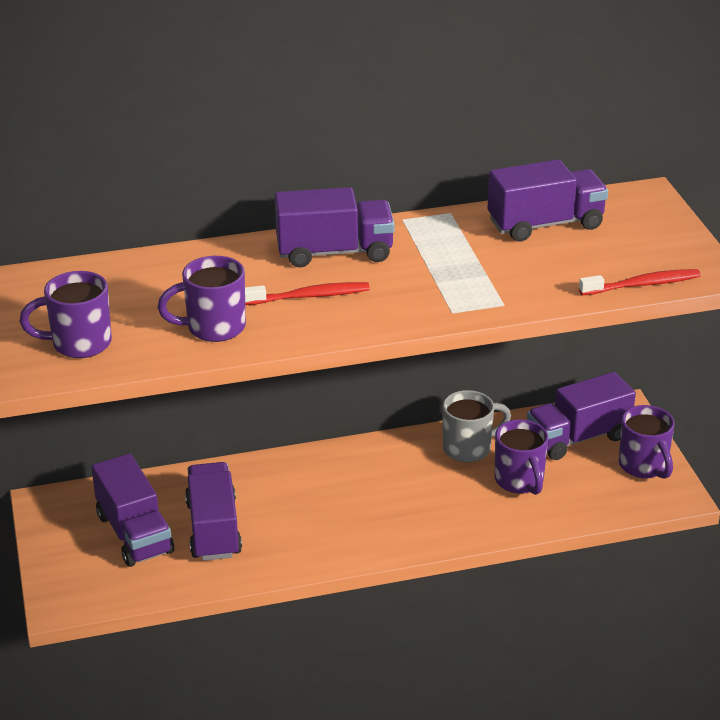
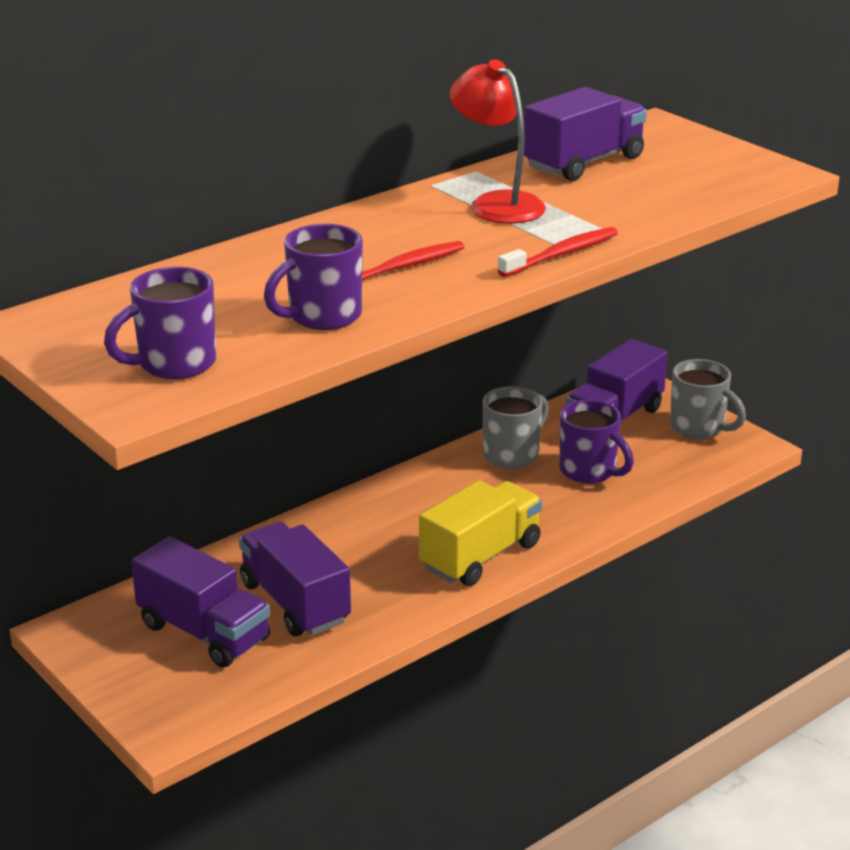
camera: 25 degrees left, 5 degrees down
purple truck [275,187,395,268] -> none
red toothbrush [579,269,701,295] -> red toothbrush moved to [497,227,618,277]
purple mug [619,405,675,479] -> grey mug [670,359,746,439]
none -> yellow truck [419,480,542,586]
none -> red lamp [450,59,546,223]

